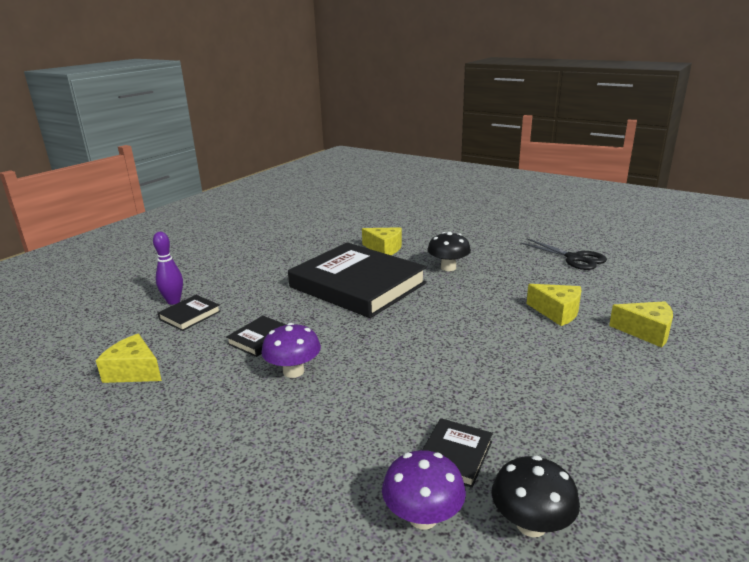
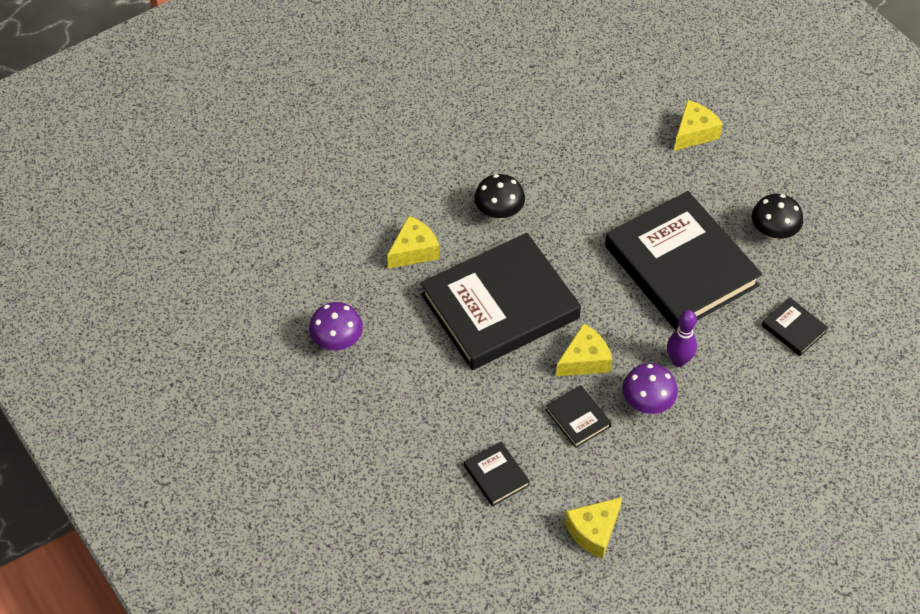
camera: 70 degrees left, 30 degrees up
purple bowling pin [153,232,183,305] -> purple bowling pin moved to [667,310,697,367]
purple mushroom [382,450,466,530] -> purple mushroom moved to [309,302,363,351]
black mushroom [492,455,580,537] -> black mushroom moved to [752,194,803,240]
black scissors [520,238,607,270] -> none
yellow cheese [526,284,581,326] -> yellow cheese moved to [556,323,612,376]
none -> black book [605,191,762,330]

